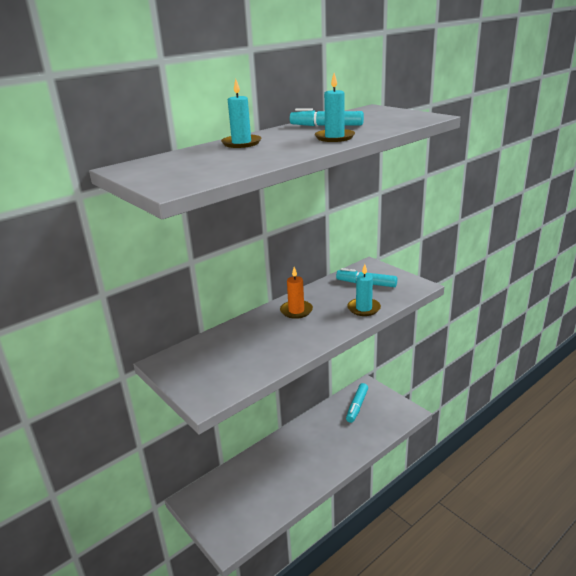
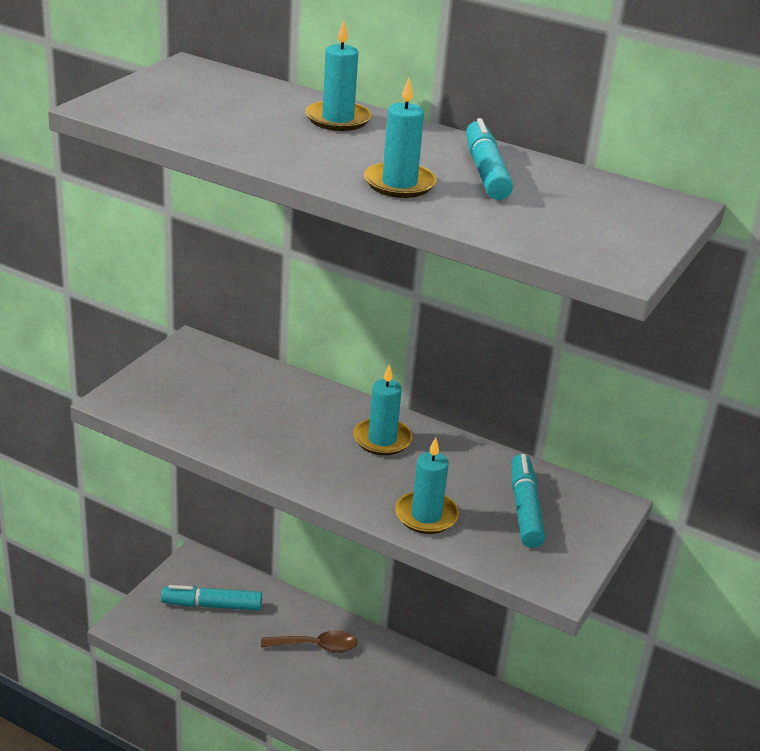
camera: 65 degrees right, 5 degrees up
orange candle [280,267,313,319] -> turquoise candle [353,364,412,455]
turquoise marker [346,383,368,423] -> turquoise marker moved to [161,585,262,611]
none -> brown spoon [261,630,357,653]

